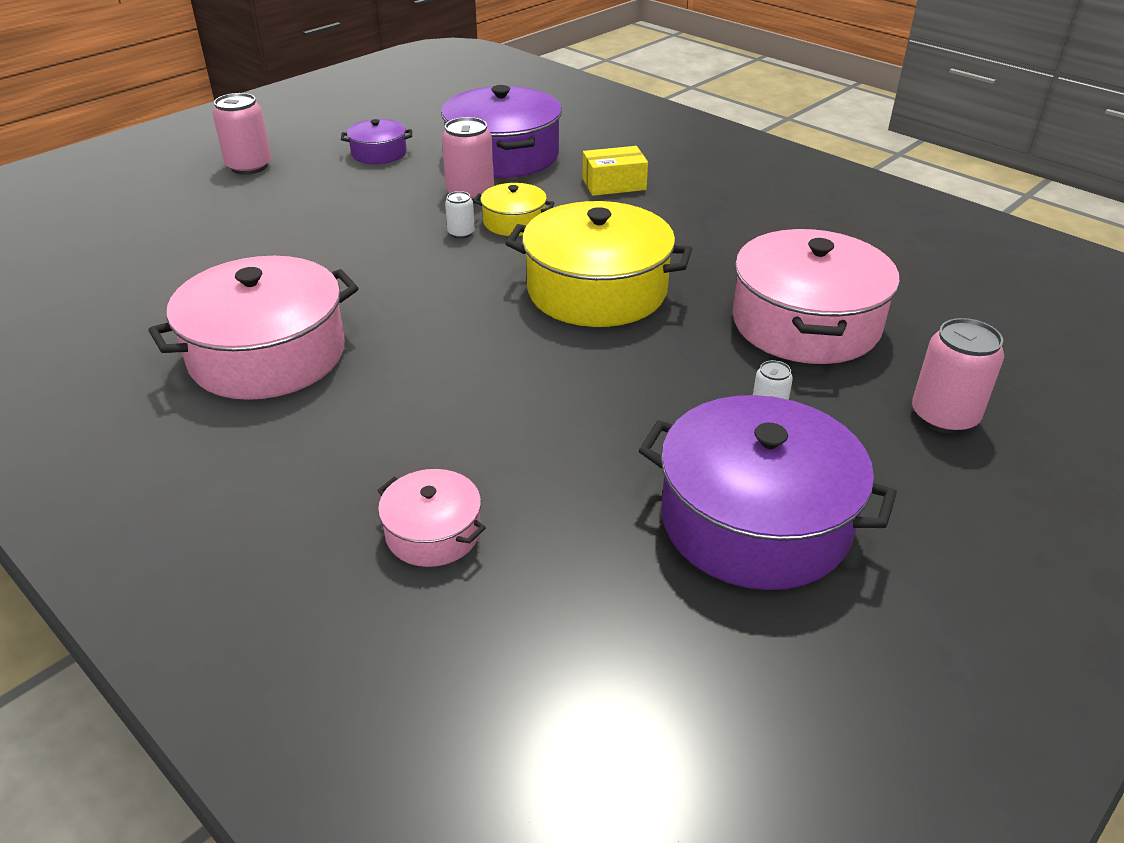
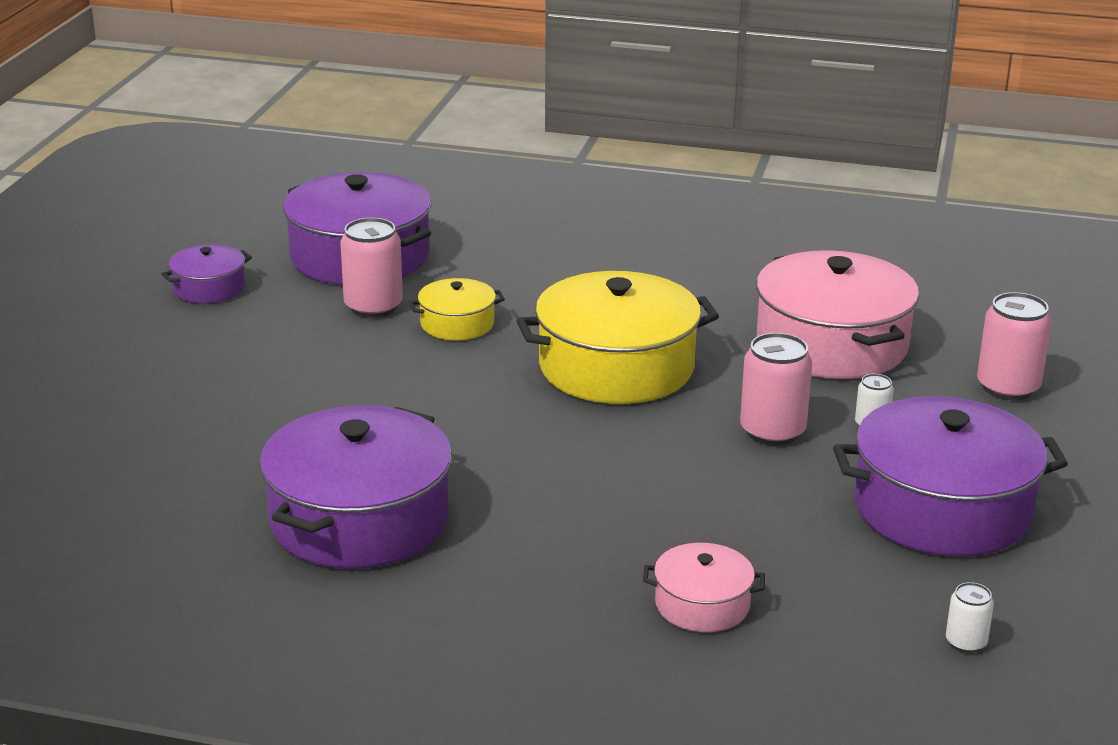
camera: 30 degrees left, 10 degrees down
pink pot [148,256,359,400] -> purple pot [259,406,452,569]
pink can [213,93,271,175] -> pink can moved to [740,333,812,445]
white can [445,191,475,239] -> white can moved to [946,582,994,653]
yellow box [583,146,648,196] -> none

